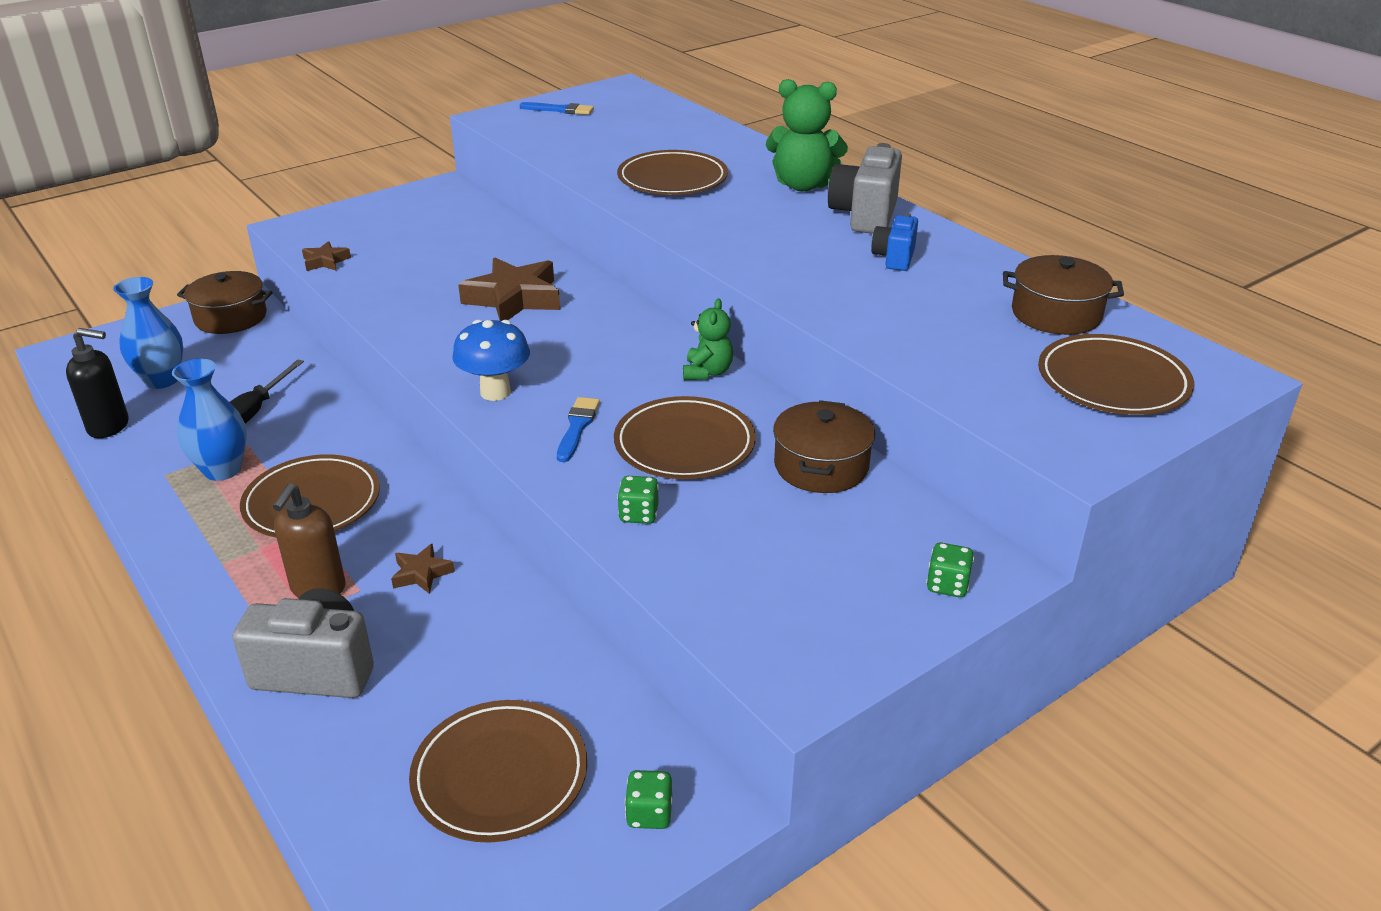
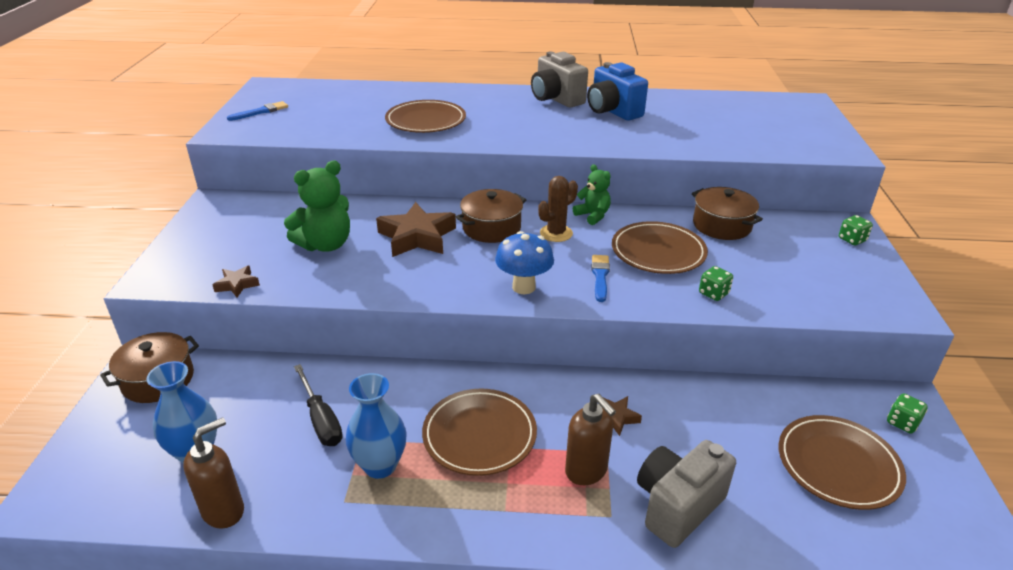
camera: 50 degrees left, 0 degrees up
black soap dispenser [66,328,129,438] -> brown soap dispenser [183,417,244,529]
blue brush [557,397,600,462] -> blue brush turned 45 degrees clockwise [592,255,610,302]
green teddy bear [766,79,848,191] -> green teddy bear moved to [284,161,350,252]
blue camera [871,213,918,271] -> blue camera [587,62,648,120], size x1.69
brown pot [1003,255,1124,335] -> brown pot moved to [456,189,526,243]
brown plate [1038,334,1194,415] -> none
none -> brown cactus [538,176,578,242]

